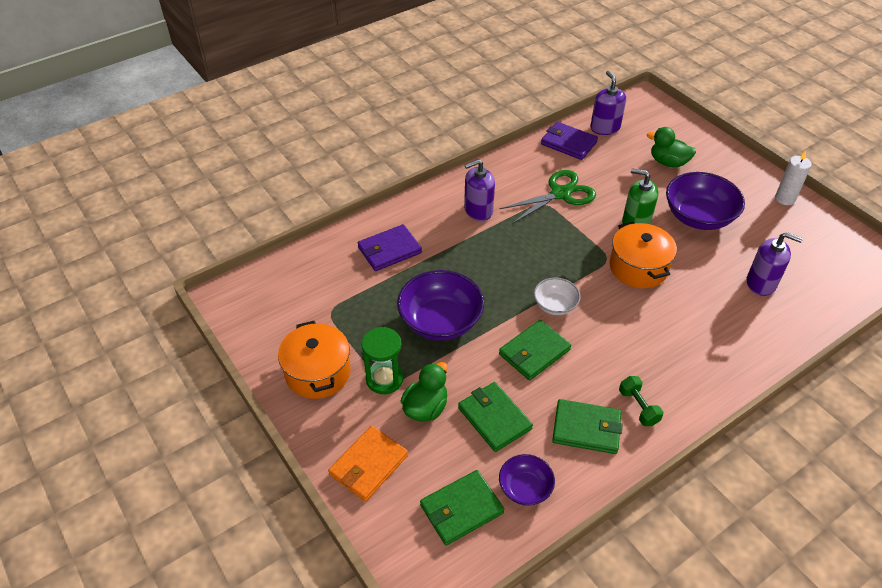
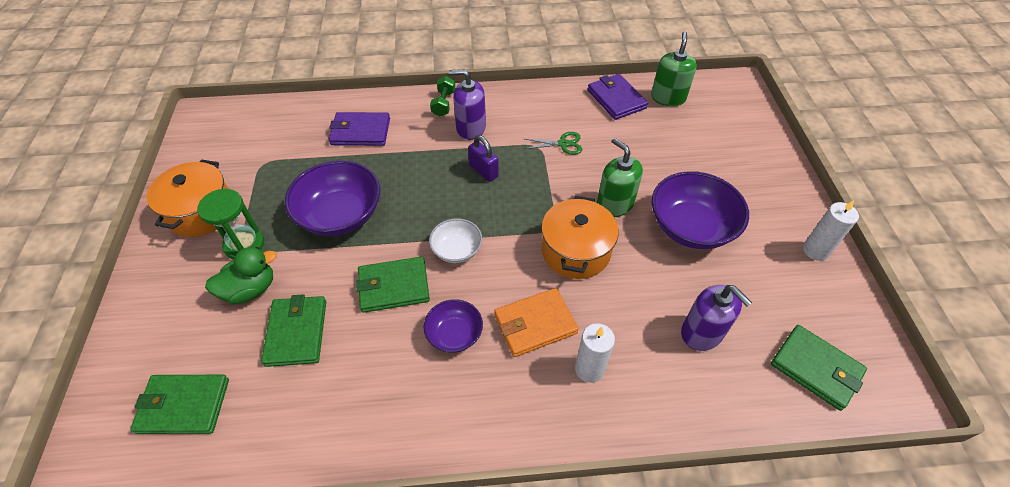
camera: 30 degrees right, 5 degrees up
orange wallet [328,426,408,502] -> orange wallet moved to [494,288,579,357]
green scissors [499,170,596,223] -> green scissors [525,132,582,155], size x0.54
purple bowl [499,454,555,506] -> purple bowl moved to [423,299,483,353]
green wallet [552,399,623,454] -> green wallet moved to [771,325,867,411]
purple soap dispenser [590,71,626,135] -> green soap dispenser [651,32,697,107]
green dumbbell [619,376,664,426] -> green dumbbell moved to [430,76,455,116]
green duck [647,127,696,167] -> none
none -> purple padlock [468,135,499,182]
none -> white candle [575,323,615,383]

